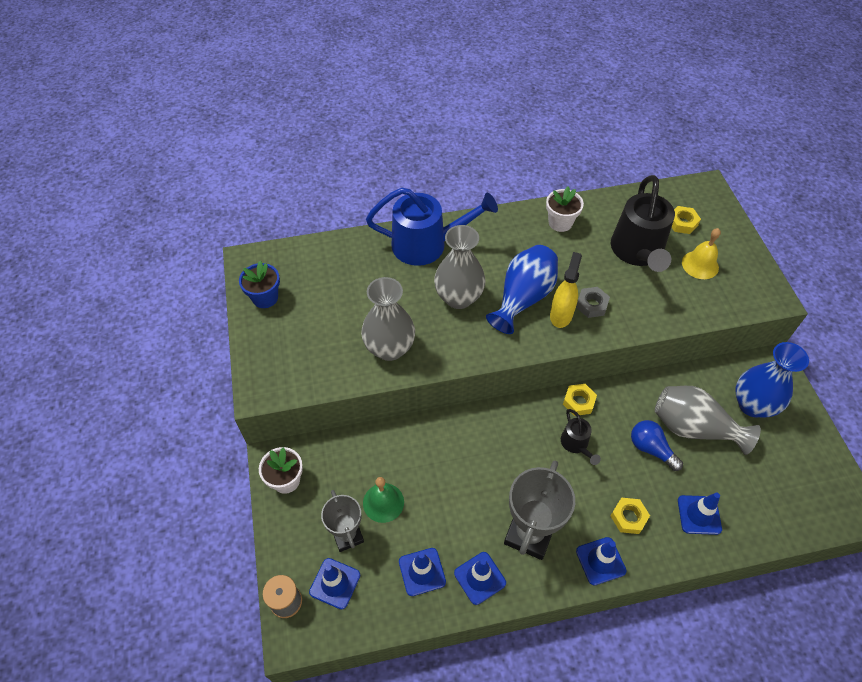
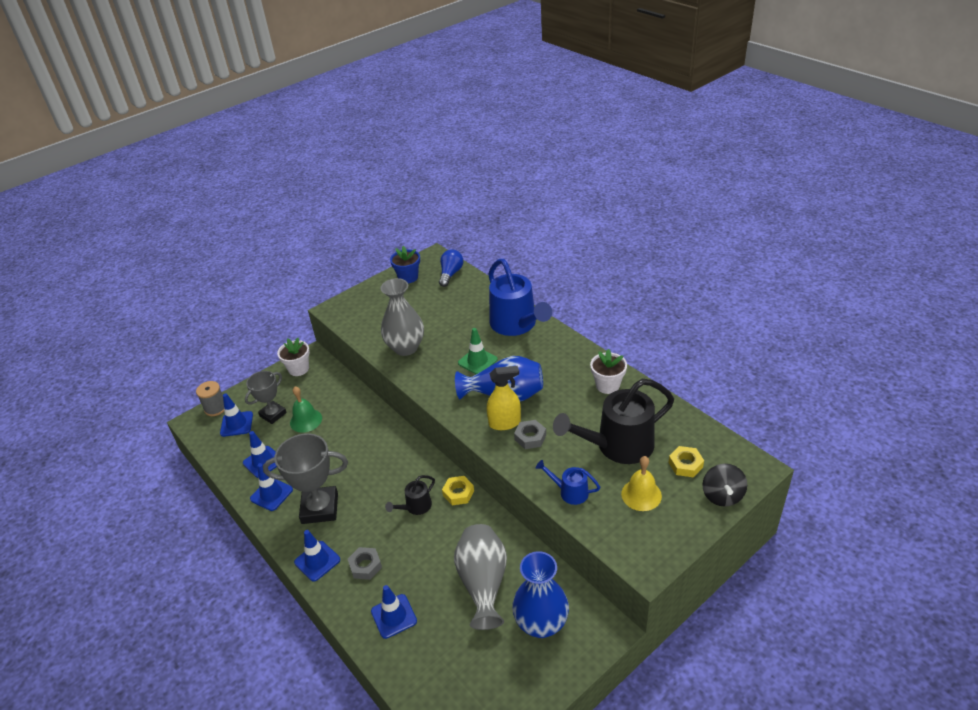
camera: 65 degrees right, 15 degrees down
grey vase [434,225,486,309] -> green traffic cone [458,328,498,374]
yellow nut [611,498,650,534] -> grey nut [348,547,382,580]
blue light bulb [631,420,683,471] -> blue light bulb moved to [439,249,463,287]
none -> blue watering can [536,460,600,505]
none -> black spinning top [702,464,747,507]

